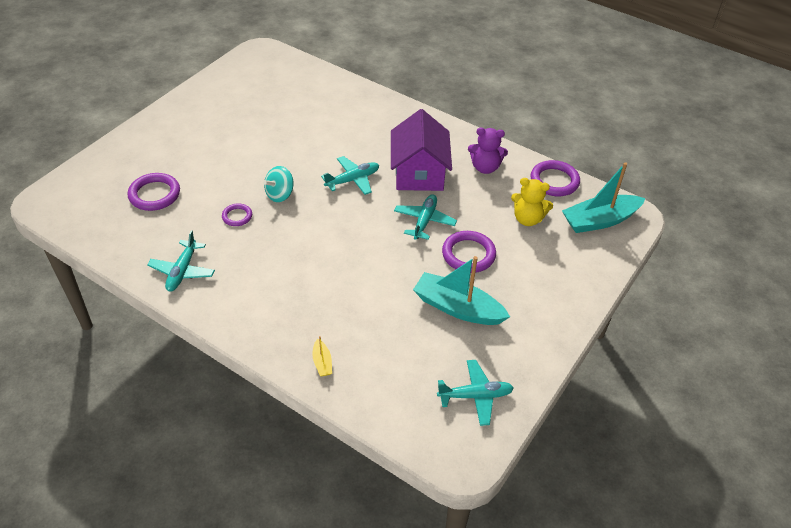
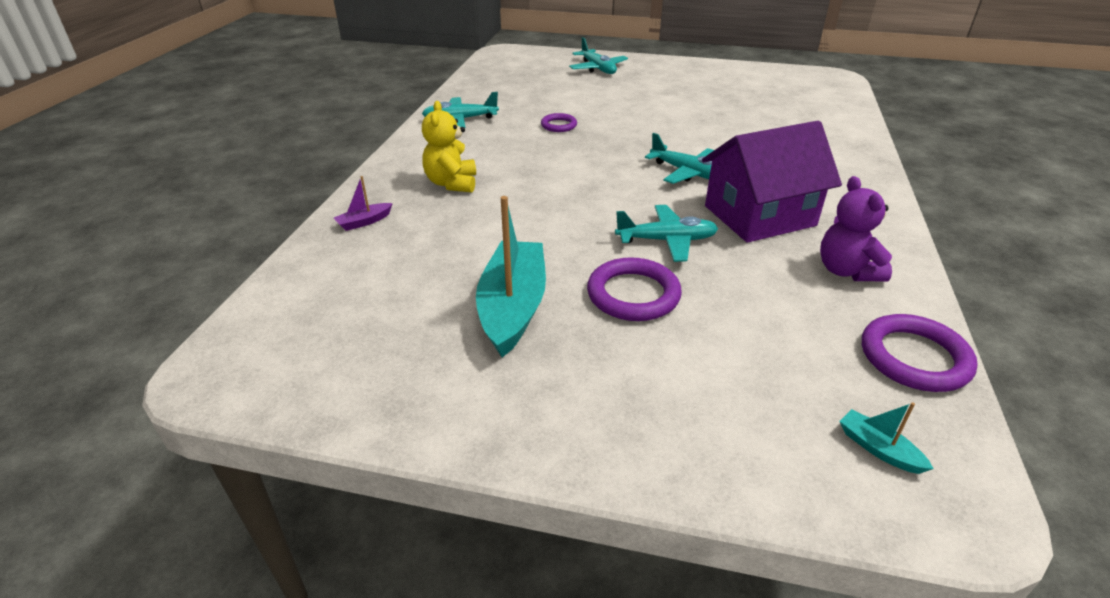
camera: 70 degrees right, 10 degrees down
purple ring [128,173,180,211] -> none
turquoise spinning top [263,166,293,202] -> none
yellow boat [312,336,332,376] -> purple boat [334,176,393,231]
turquoise plane [437,360,514,426] -> turquoise plane moved to [569,37,628,74]
yellow teddy bear [511,178,553,226] -> yellow teddy bear moved to [422,101,476,193]
turquoise boat [562,162,646,233] -> turquoise boat [840,402,934,474], size x0.43

